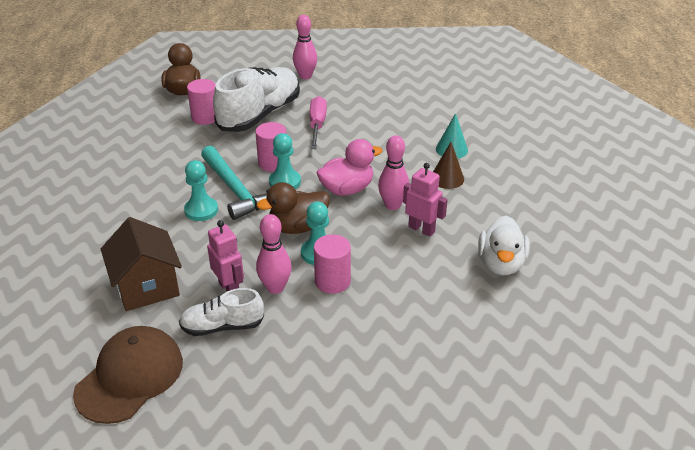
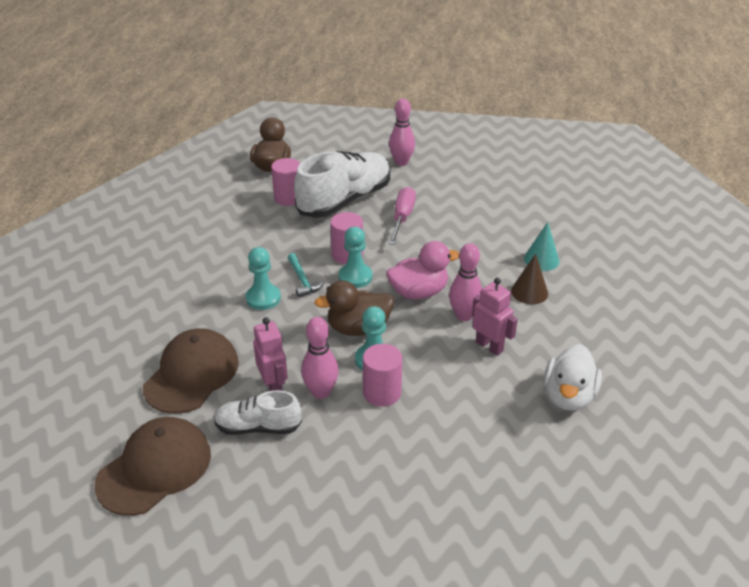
camera: 10 degrees right, 0 degrees up
brown house [101,217,182,311] -> brown cap [143,328,239,414]
turquoise hammer [201,146,267,220] -> turquoise hammer [288,253,324,297], size x0.53

